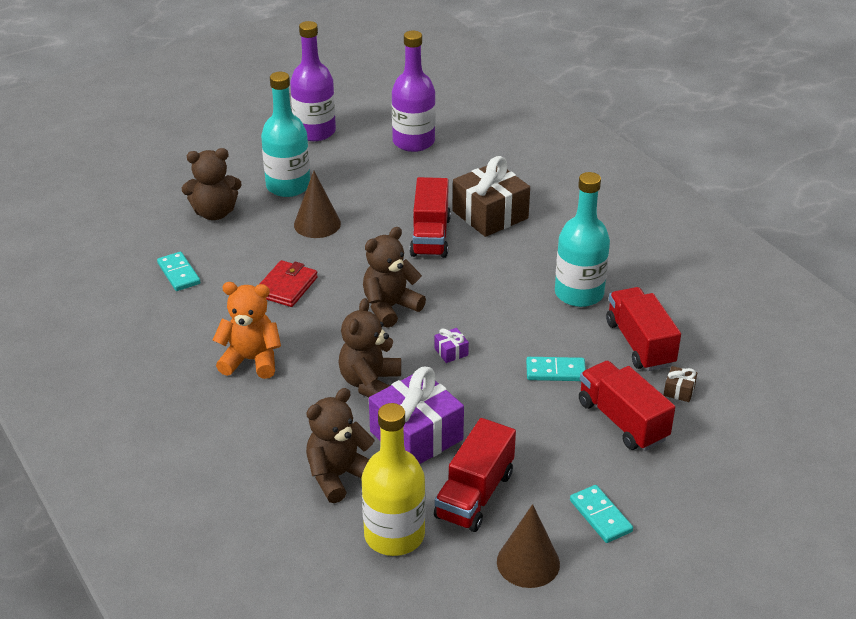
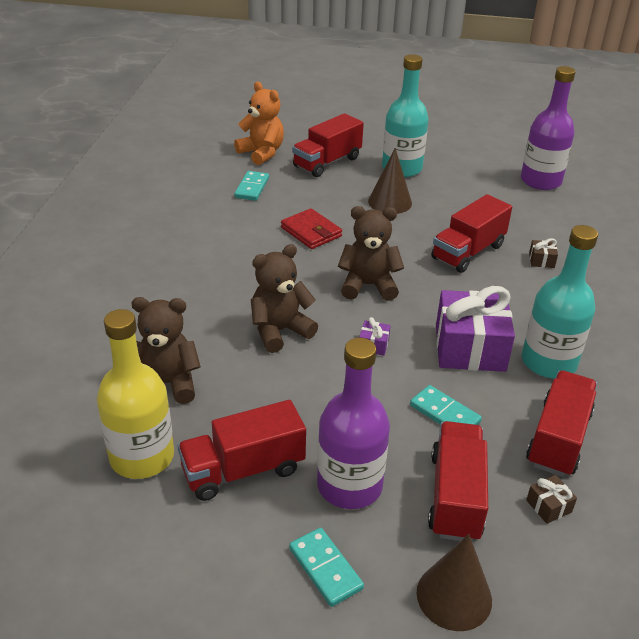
camera: 40 degrees right, 0 degrees up
brown teddy bear [182,148,242,220] -> red truck [292,113,364,177]
orange teddy bear [213,282,281,379] -> orange teddy bear moved to [234,82,284,165]
red wallet [260,260,318,307] -> red wallet turned 75 degrees clockwise [281,208,342,249]
purple bottle [290,21,336,141] -> purple bottle moved to [317,338,390,509]
purple gift [369,367,464,464] -> purple gift moved to [436,286,515,372]
brown gift [452,156,530,237] -> brown gift [529,238,558,268], size x0.41
brown cone [497,504,560,588] -> brown cone moved to [417,534,492,631]
turquoise domino [570,485,633,543] -> turquoise domino turned 45 degrees counterclockwise [289,528,364,607]

